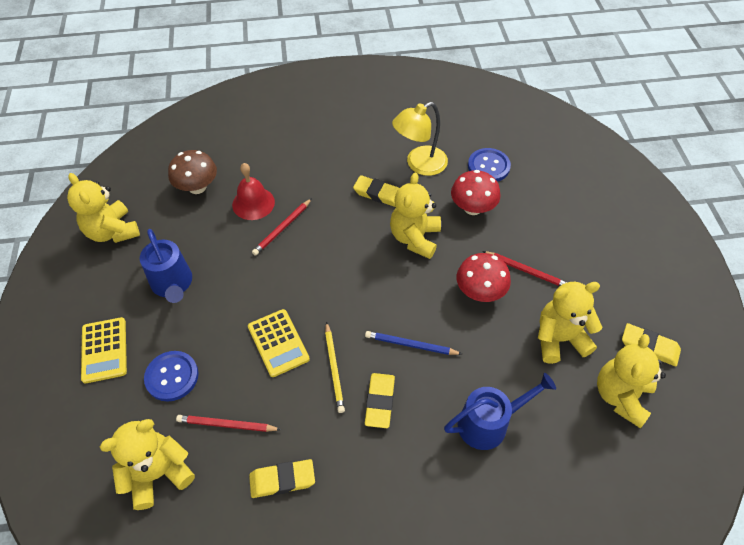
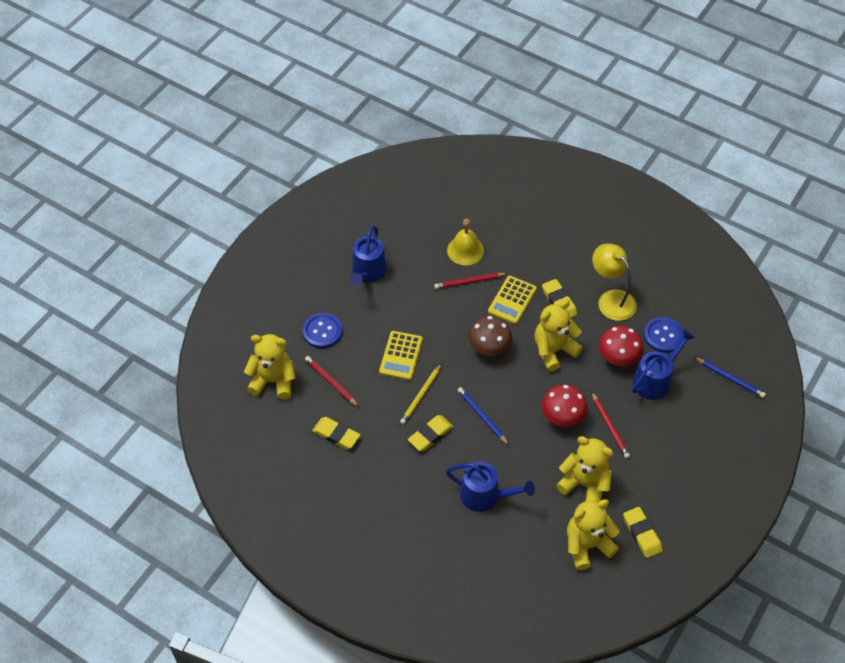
camera: 40 degrees right, 0 degrees up
yellow teddy bear [67,173,140,243] -> none
yellow calculator [81,317,127,383] -> yellow calculator moved to [488,276,537,324]
brown mushroom [168,150,217,194] -> brown mushroom moved to [468,316,512,356]
red bell [232,163,275,220] -> yellow bell [447,219,484,265]
yellow lamp [392,102,448,176] -> yellow lamp turned 45 degrees clockwise [592,243,637,321]
none -> blue watering can [632,329,695,400]
none -> blue pencil [694,357,766,398]

